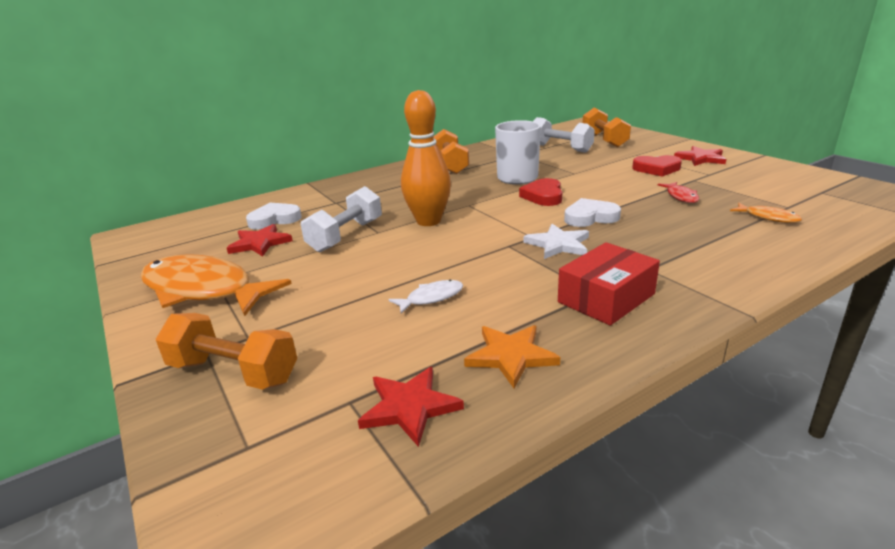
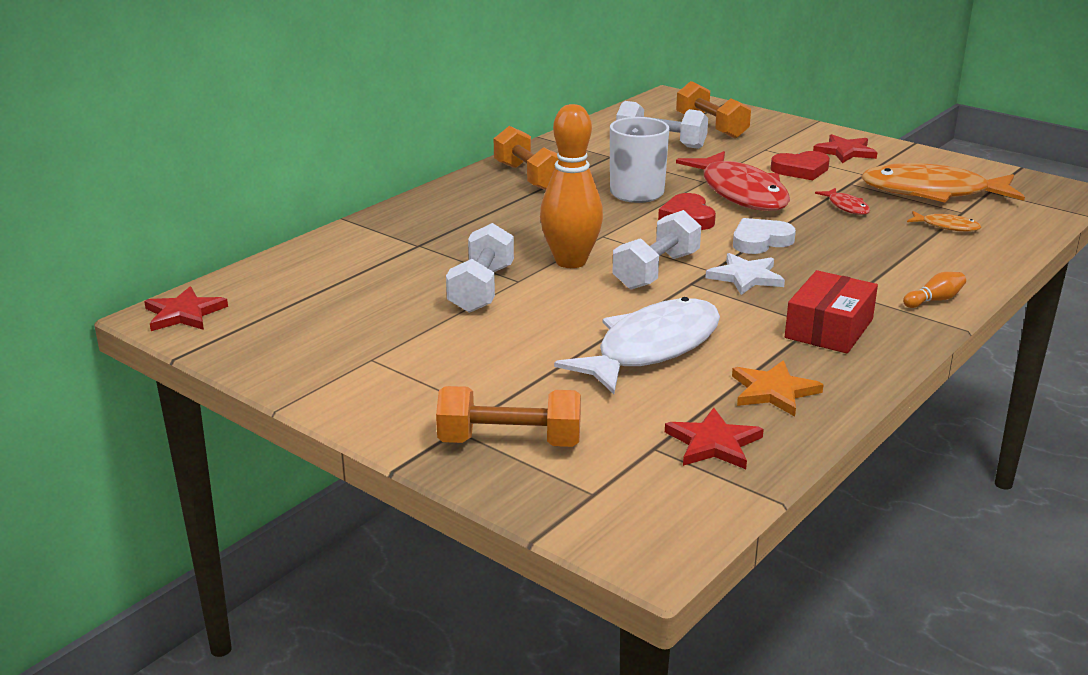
camera: 20 degrees left, 0 degrees up
orange fish [140,254,292,316] -> orange fish moved to [861,163,1025,202]
red star [227,224,293,257] -> red star moved to [144,286,228,331]
white heart [246,203,302,230] -> none
white fish [389,279,463,314] -> white fish [554,297,720,394], size x2.33
none -> white dumbbell [612,210,701,290]
none -> red fish [676,151,790,211]
none -> orange bowling pin [903,272,966,308]

